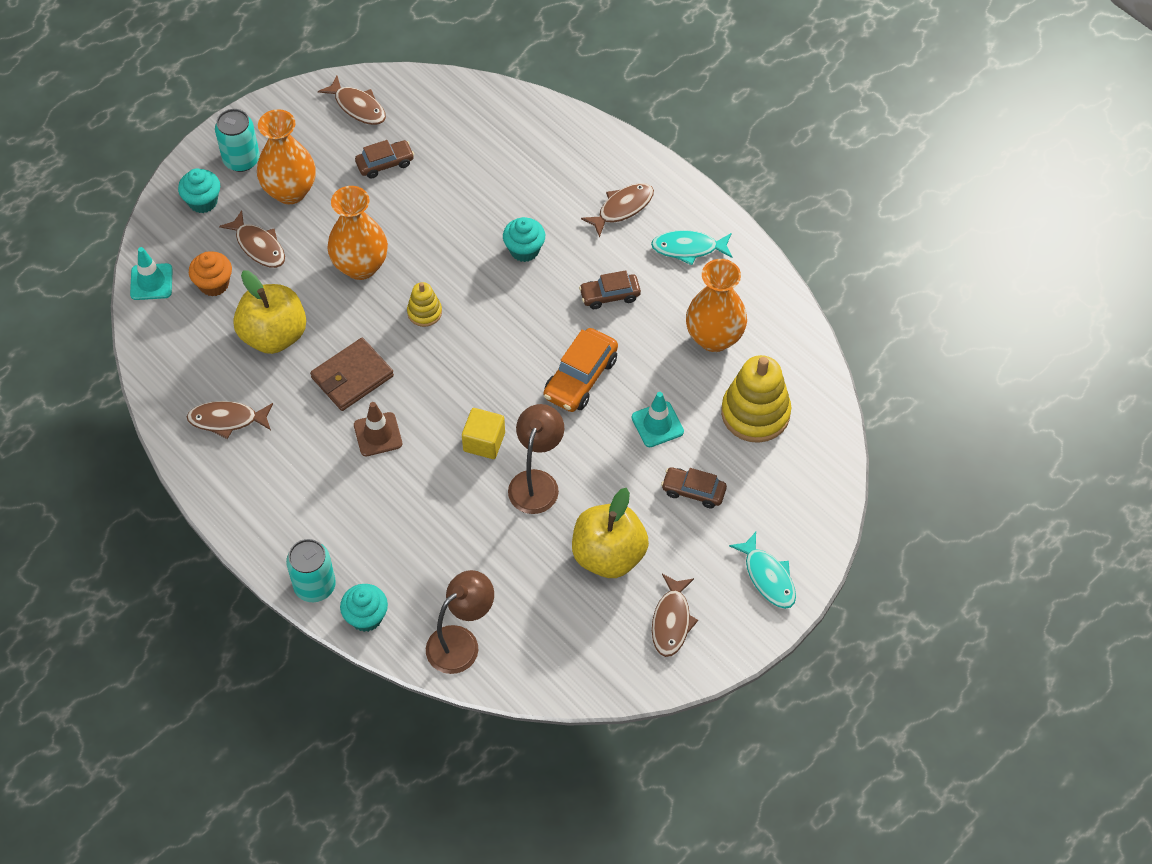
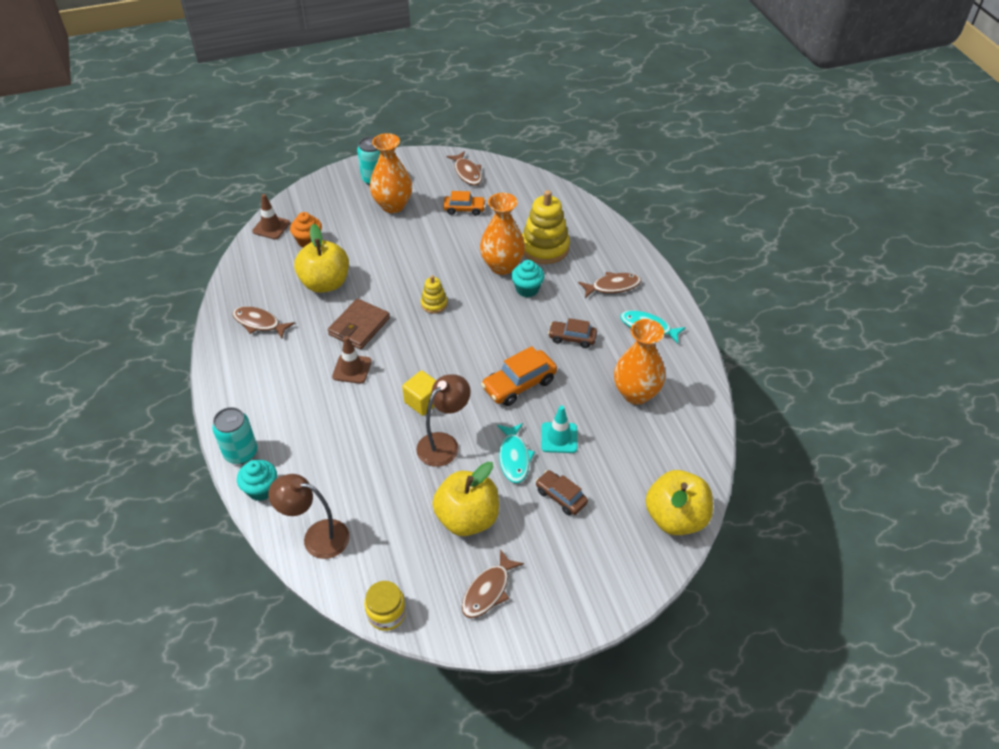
camera: 25 degrees right, 10 degrees down
turquoise traffic cone [130,247,173,300] -> brown traffic cone [252,194,290,239]
turquoise cupcake [178,168,220,213] -> none
brown fish [219,210,285,268] -> none
brown wallet [310,338,394,411] -> brown wallet turned 45 degrees counterclockwise [328,299,390,349]
orange vase [327,186,388,280] -> orange vase moved to [480,193,525,275]
brown car [355,140,414,179] -> orange car [443,191,486,216]
brown lamp [426,570,494,674] -> brown lamp turned 150 degrees counterclockwise [268,474,350,559]
yellow stacking toy [721,355,791,443] -> yellow stacking toy moved to [522,190,570,264]
turquoise fish [729,532,796,609] -> turquoise fish moved to [497,423,535,483]
none -> yellow jar [364,581,406,631]
none -> yellow apple [645,470,713,535]

